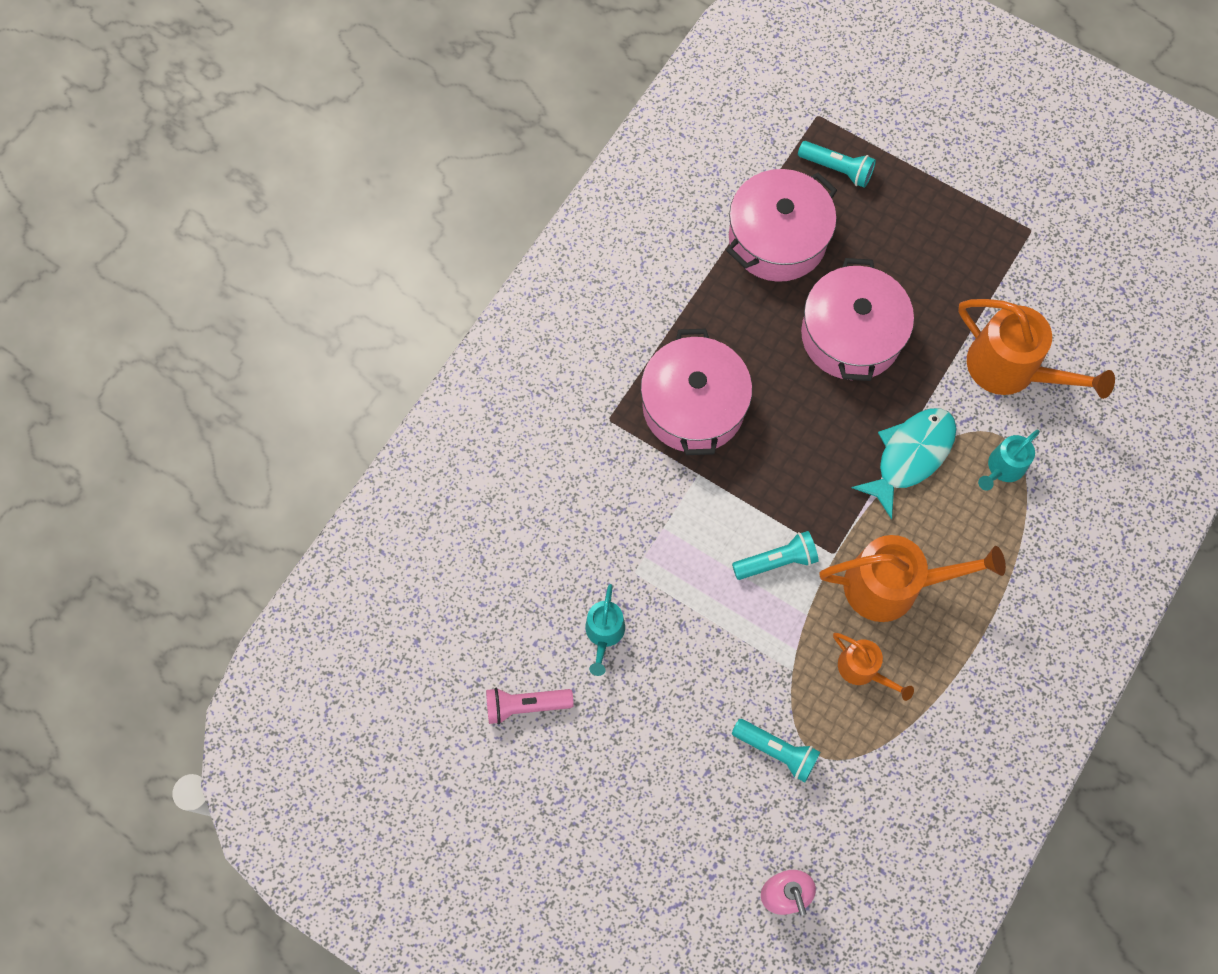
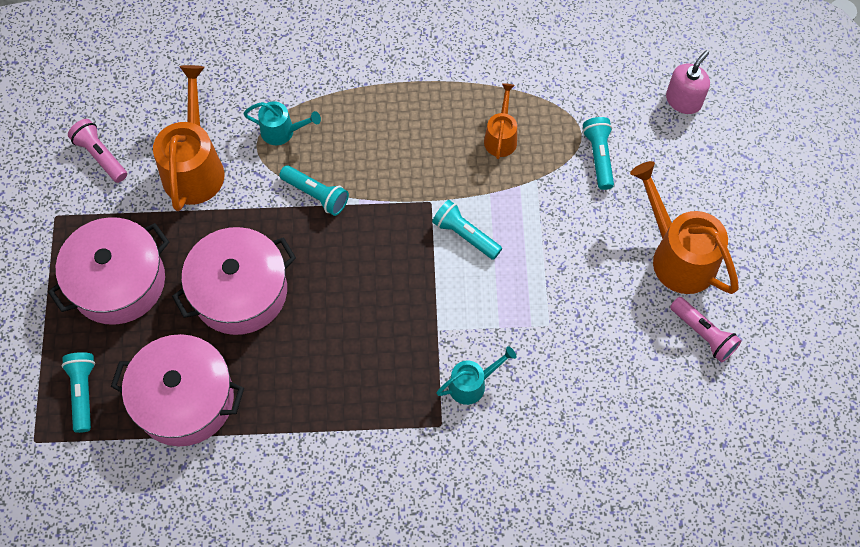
camera: 125 degrees left, 5 degrees down
turquoise watering can [585,584,625,676] -> turquoise watering can moved to [436,346,517,405]
pink pot [641,329,752,455] -> pink pot moved to [48,217,169,325]
orange watering can [819,535,1006,622] -> orange watering can moved to [630,161,739,294]
turquoise fish [852,408,957,519] -> turquoise flashlight [279,165,349,216]
none -> pink flashlight [68,119,127,183]

